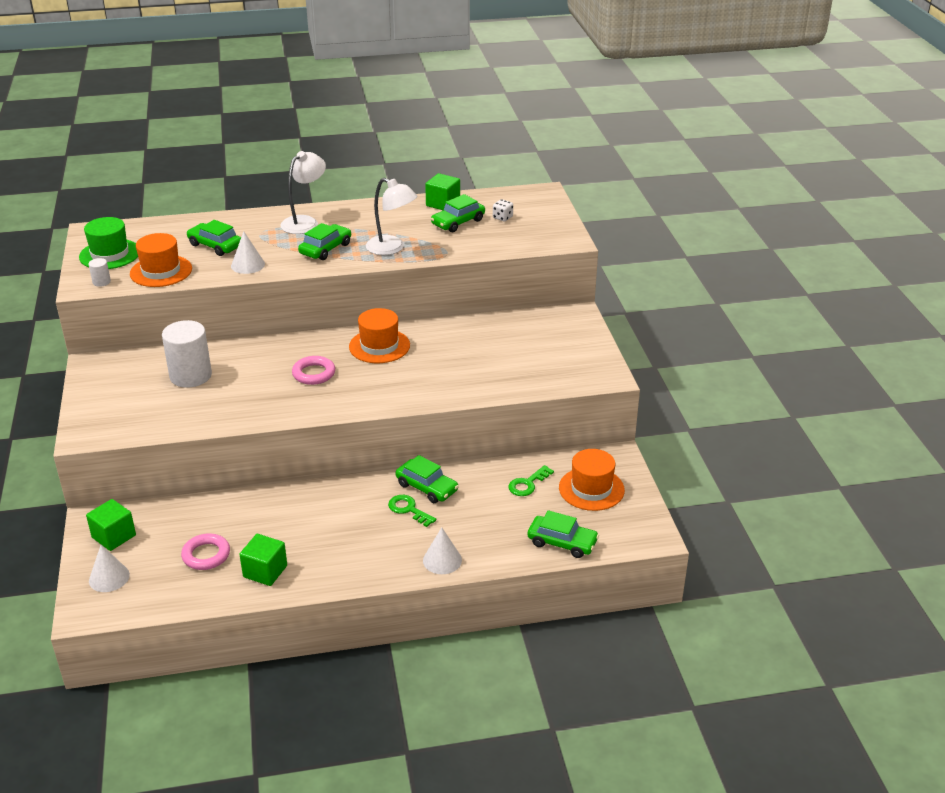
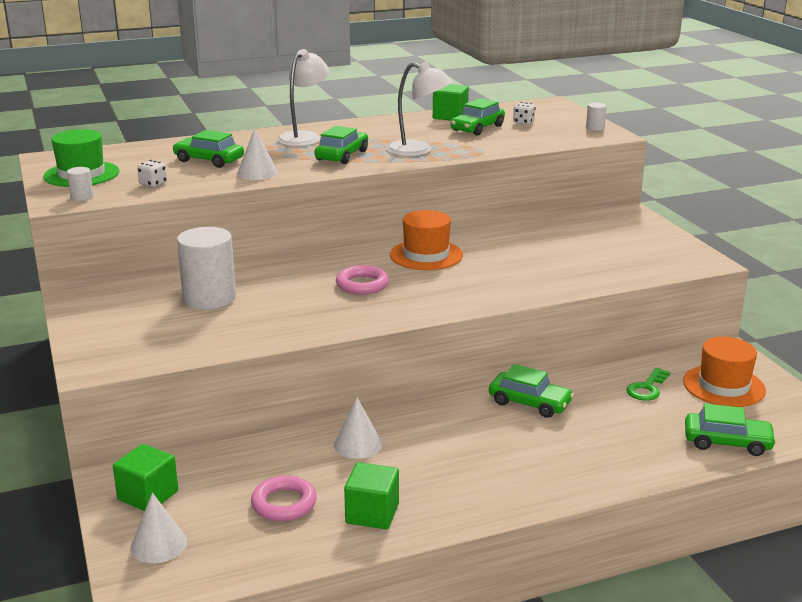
camera: 10 degrees left, 10 degrees down
orange hat [130,233,192,287] -> white dice [137,160,167,187]
green key [388,495,436,527] -> none
white cone [423,527,462,574] -> white cone moved to [334,398,382,459]
none -> white cylinder [586,103,607,131]

